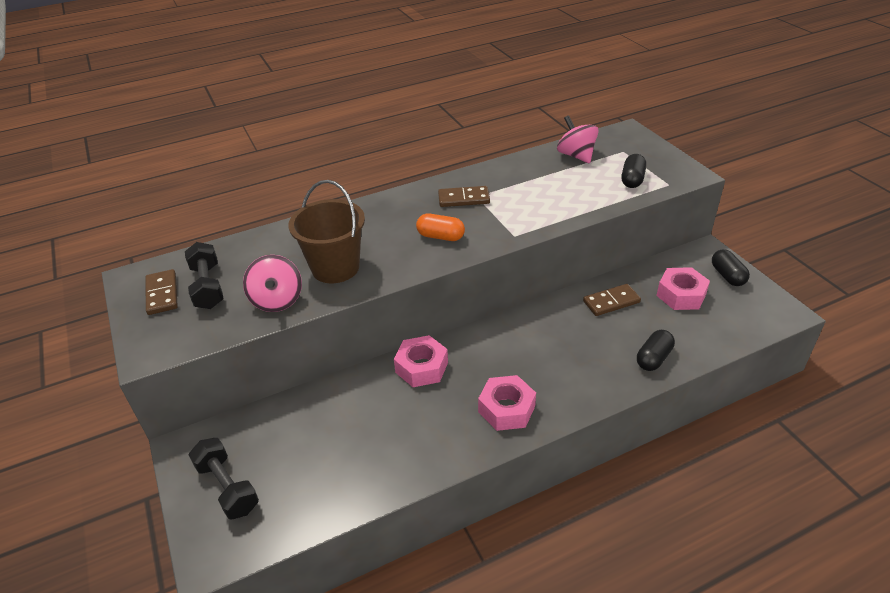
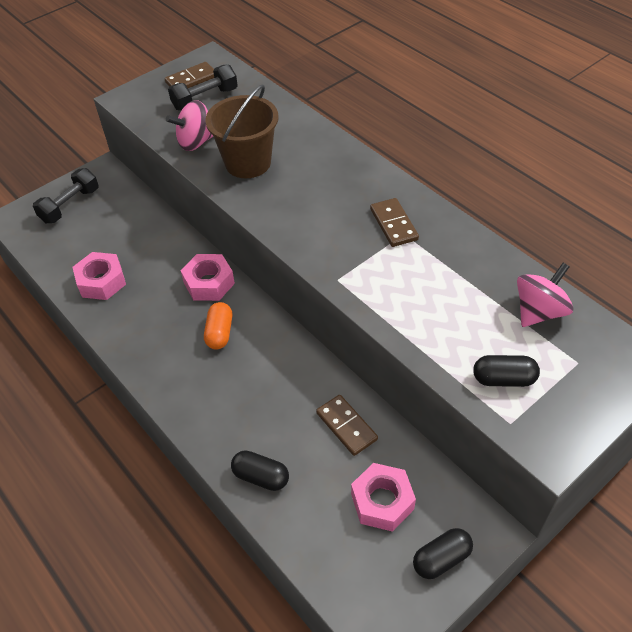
camera: 75 degrees right, 10 degrees up
orange capsule [416,213,465,241] -> orange capsule moved to [204,302,232,349]
pink nut [478,375,536,431] -> pink nut moved to [72,252,126,300]

